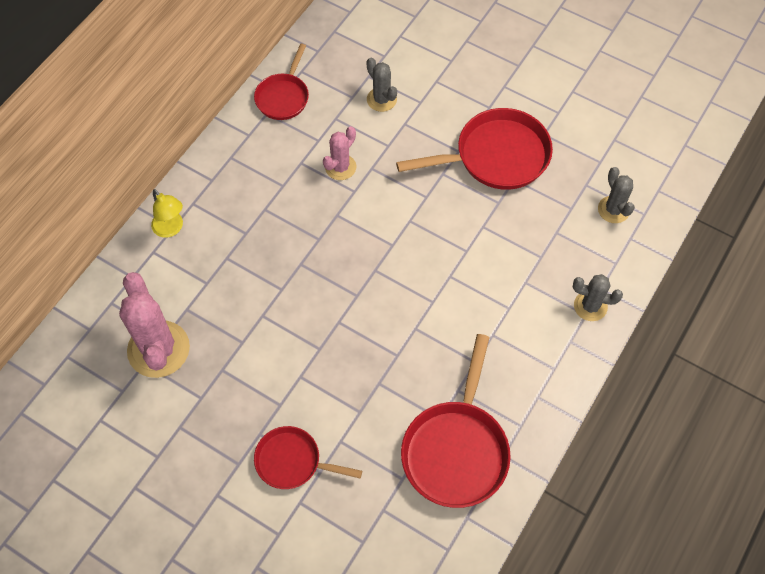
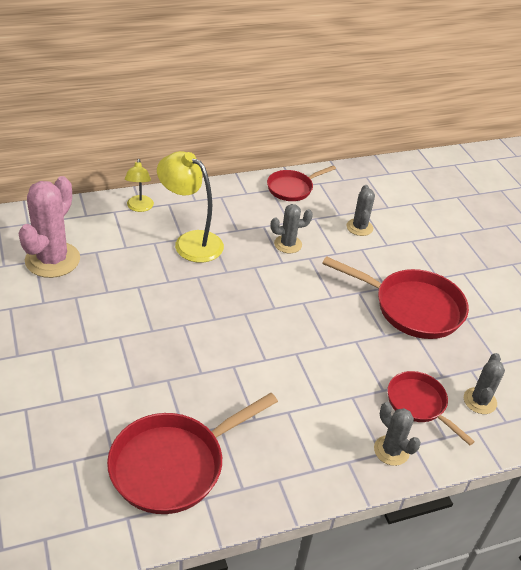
camera: 35 degrees right, 20 degrees down
red pan [254,426,362,489] -> red pan moved to [387,371,475,445]
pink cactus [323,126,356,180] -> grey cactus [271,204,313,253]
none -> yellow lamp [157,151,224,263]

